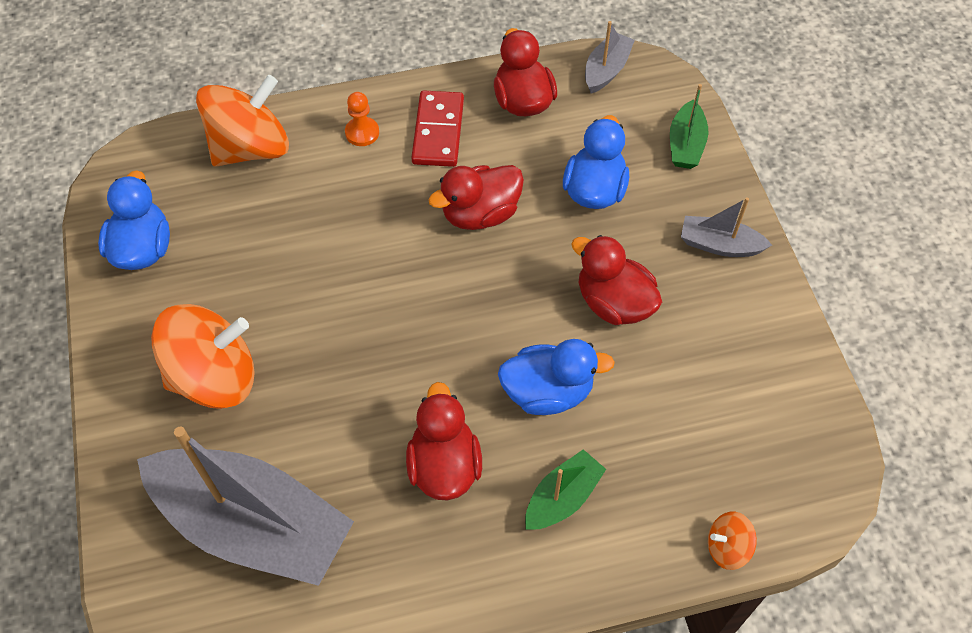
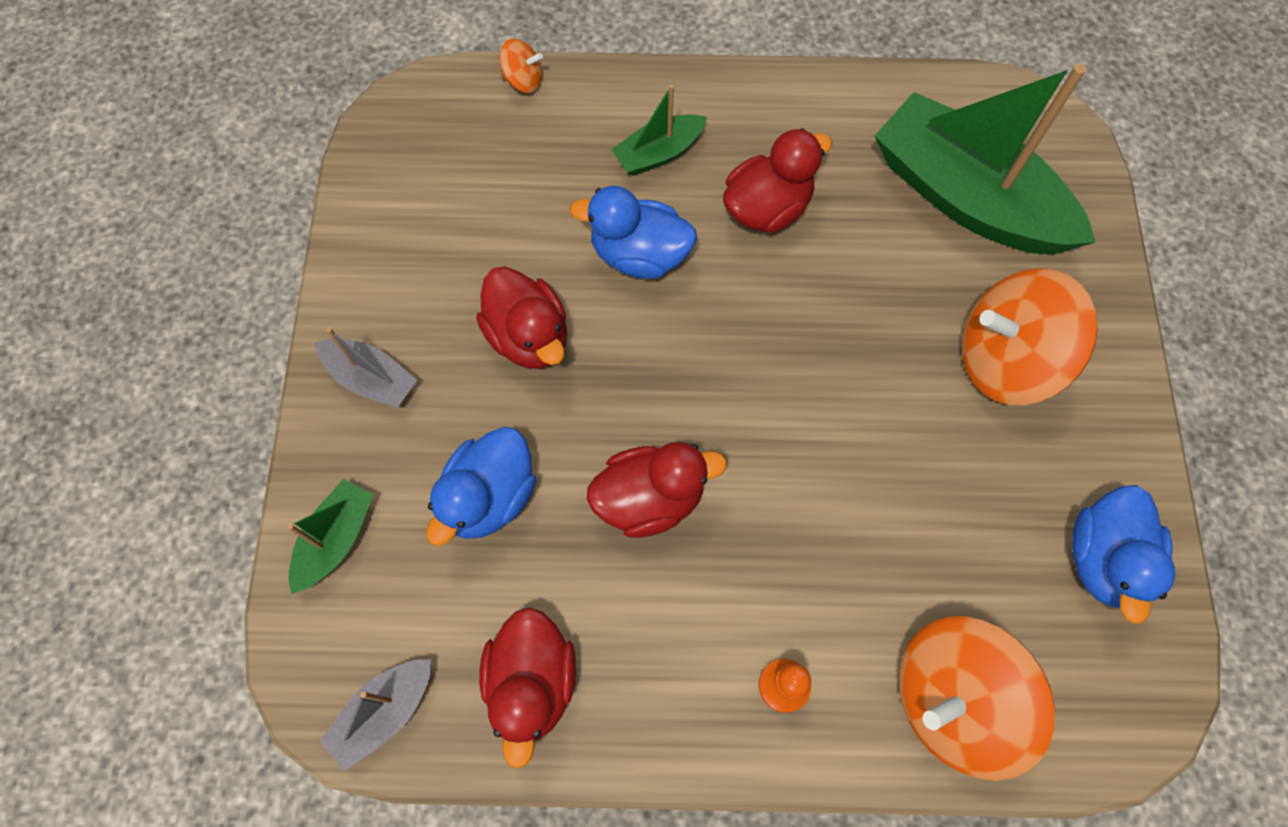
camera: 165 degrees left, 10 degrees up
grey boat [137,427,354,586] -> green boat [875,64,1096,255]
red duck [406,382,482,500] -> red duck turned 135 degrees counterclockwise [723,128,832,233]
red domino [411,90,464,167] -> none

